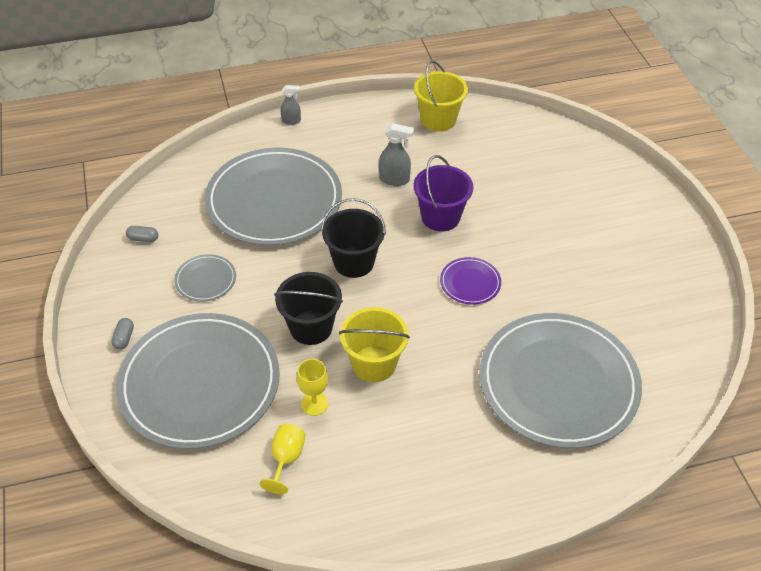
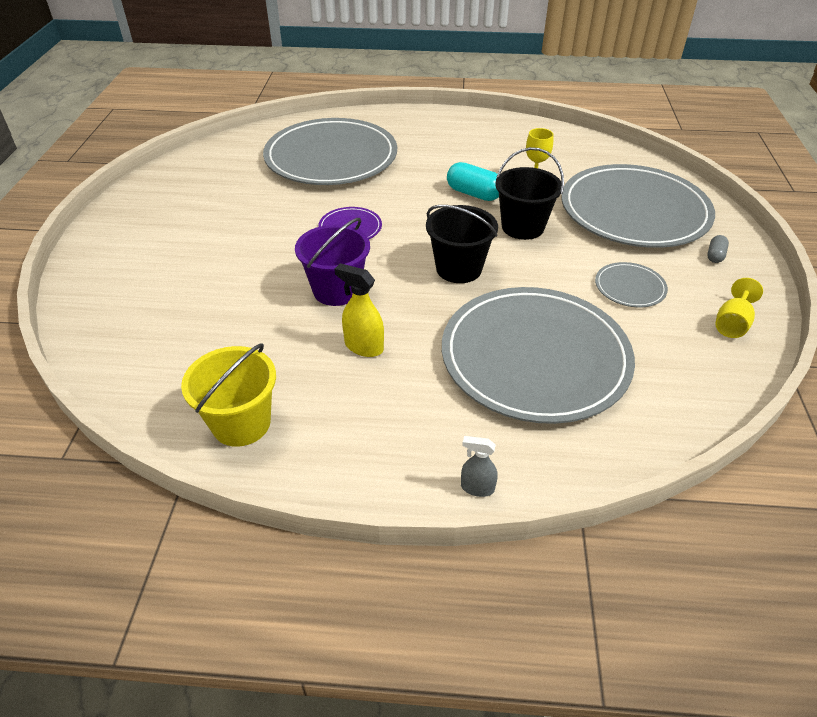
camera: 160 degrees left, 5 degrees down
grey capsule [126,226,158,242] -> none
yellow goblet [260,424,305,494] -> yellow goblet moved to [715,278,763,338]
yellow bucket [339,307,410,382] -> turquoise capsule [447,162,499,201]
grey spray bottle [379,123,414,186] -> yellow spray bottle [335,263,384,357]

